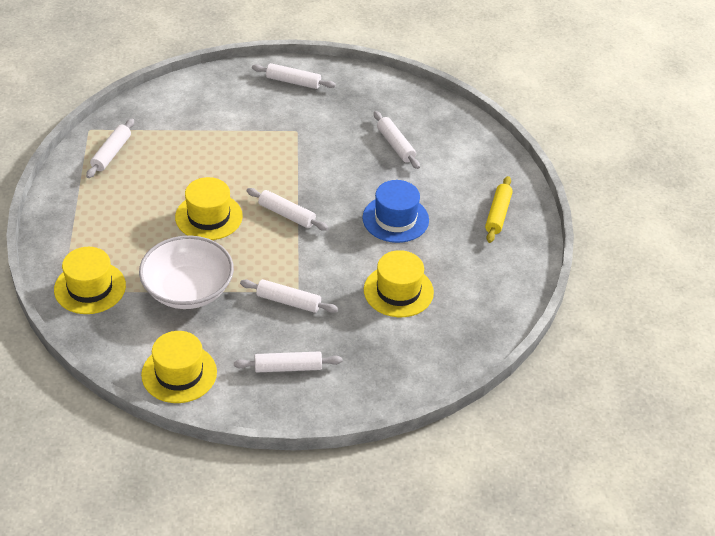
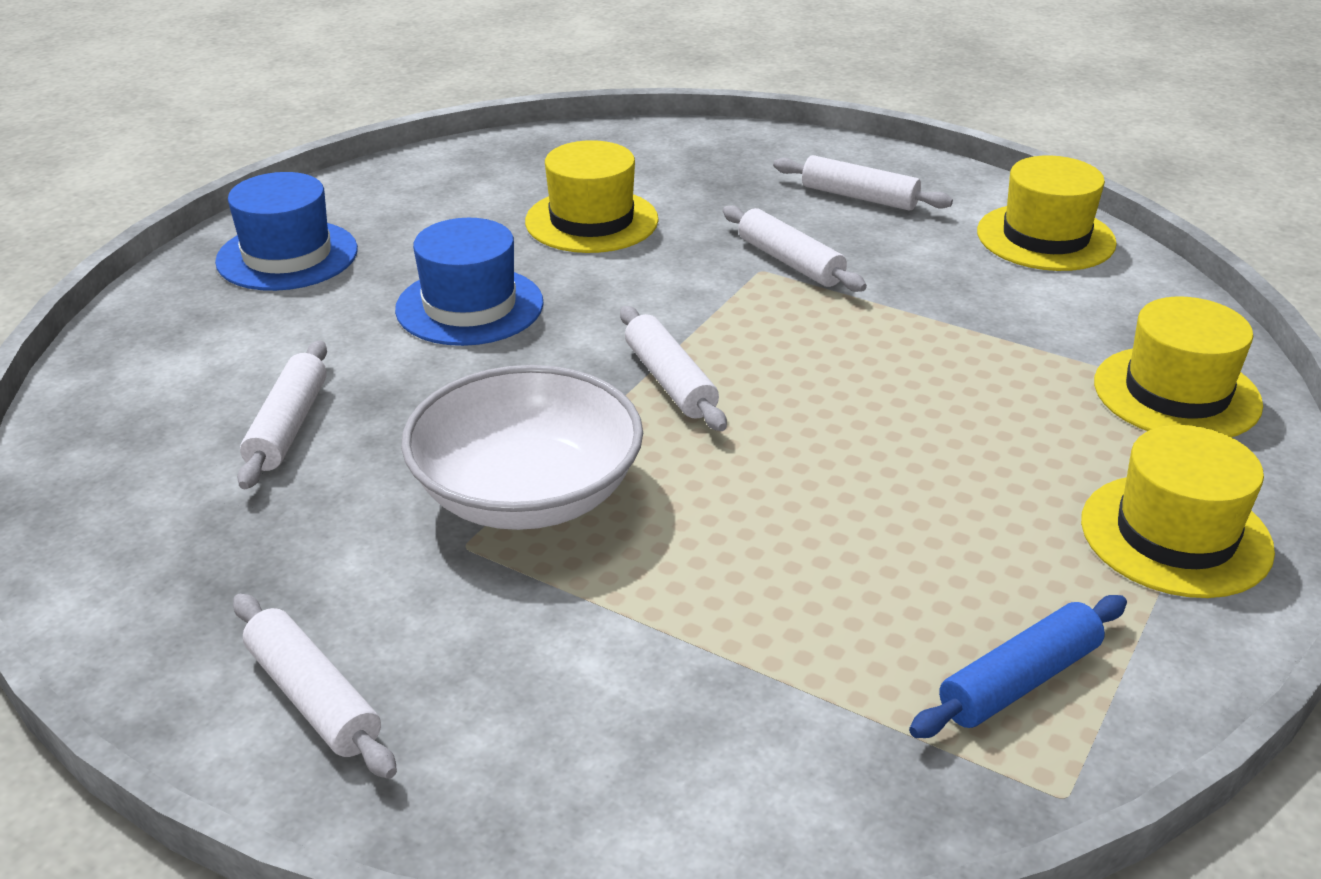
camera: 145 degrees left, 10 degrees down
white rolling pin [86,118,134,178] -> blue rolling pin [909,595,1127,738]
white bowl [139,236,234,309] -> white bowl moved to [401,365,643,530]
yellow hat [175,177,243,240] -> yellow hat moved to [1081,425,1275,598]
yellow rolling pin [485,176,513,243] -> blue hat [215,172,358,291]

